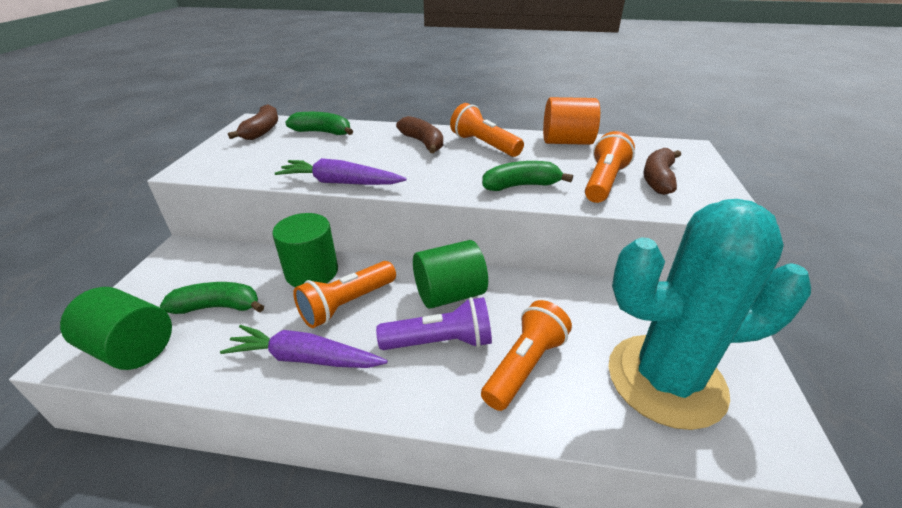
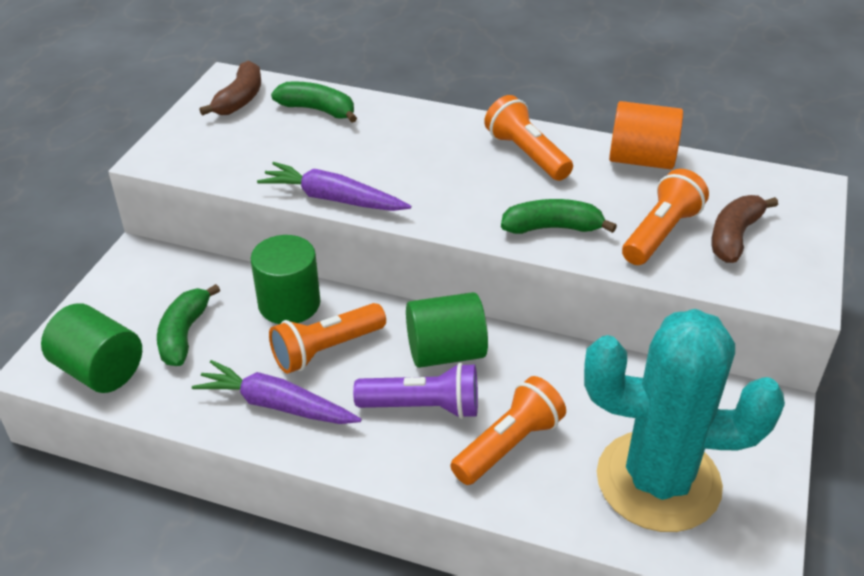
camera: 10 degrees right, 5 degrees up
green banana [160,282,264,314] -> green banana turned 90 degrees counterclockwise [157,284,220,366]
brown banana [396,116,443,153] -> none

